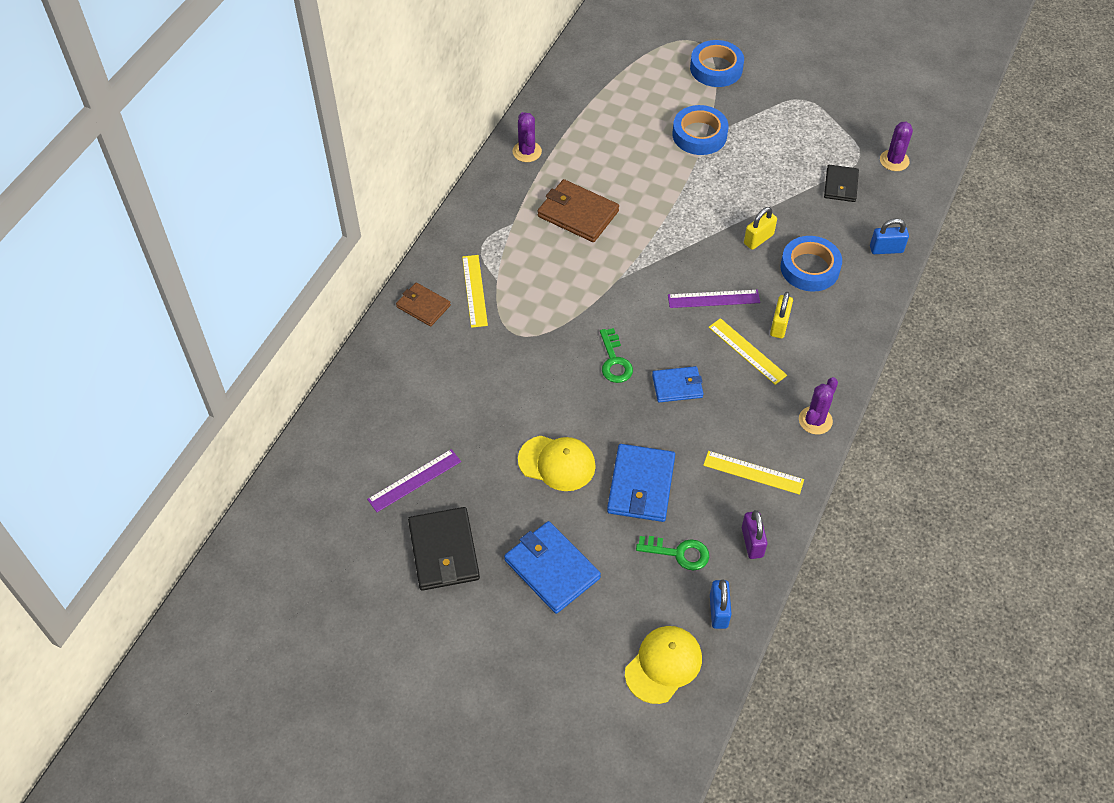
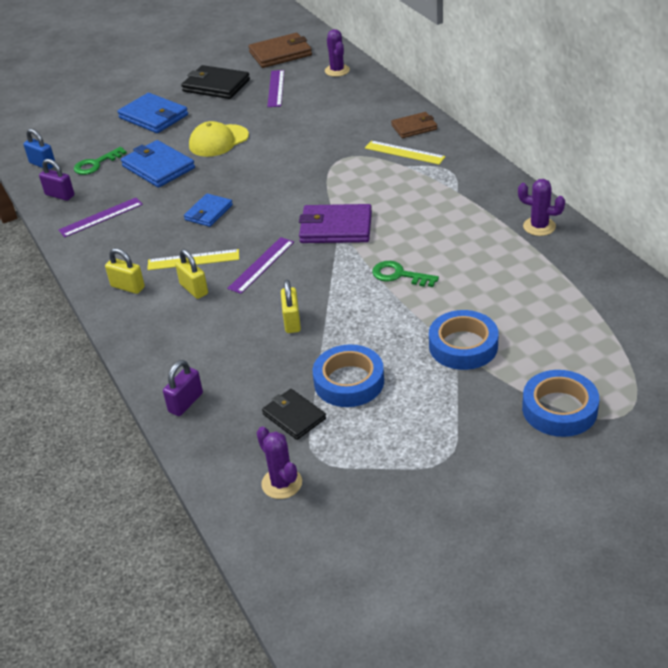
camera: 130 degrees right, 15 degrees down
blue wallet [504,521,601,614] -> blue wallet turned 45 degrees clockwise [117,93,188,133]
brown wallet [538,179,619,242] -> brown wallet moved to [248,33,312,68]
green key [600,328,633,383] -> green key moved to [372,261,439,287]
yellow cap [625,626,702,704] -> none
yellow ruler [703,451,804,495] -> purple ruler [58,198,143,237]
blue tape [781,236,842,292] -> blue tape moved to [313,344,384,407]
purple cactus [799,377,838,435] -> purple cactus moved to [325,29,350,77]
blue padlock [870,219,909,254] -> purple padlock [163,360,203,416]
none -> yellow padlock [105,248,145,294]
none -> purple wallet [299,204,372,243]

